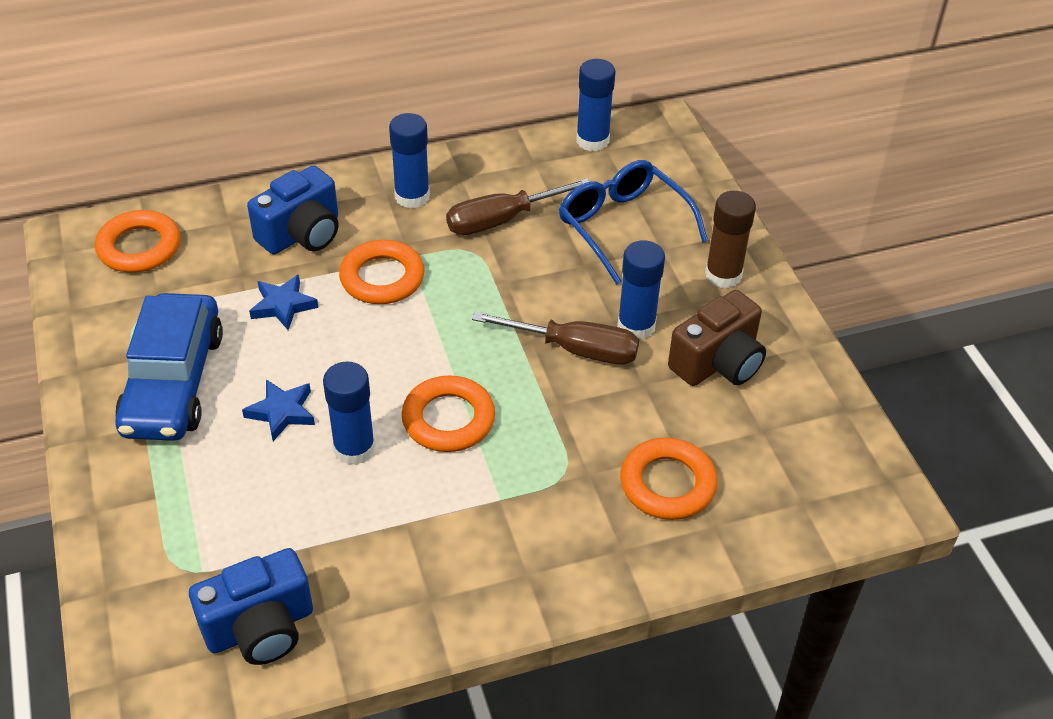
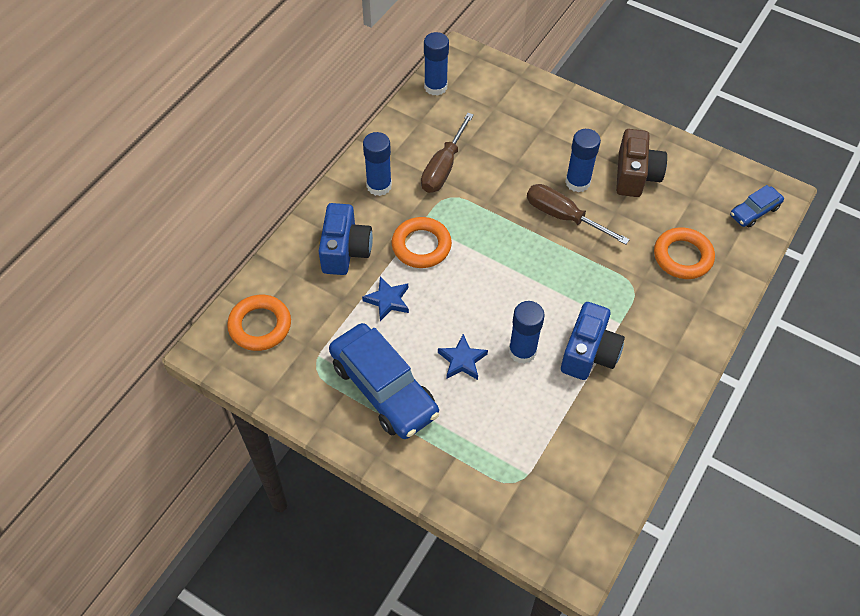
camera: 40 degrees left, 10 degrees up
blue camera [189,548,313,665] -> blue camera moved to [561,302,625,380]
orange ring [402,375,495,452] -> none
brown screwdriver [472,312,639,365] -> brown screwdriver turned 120 degrees counterclockwise [527,184,630,245]
blue glasses [559,160,708,284] -> none
brown glue stick [705,191,756,288] -> none
none -> blue car [730,185,784,228]

